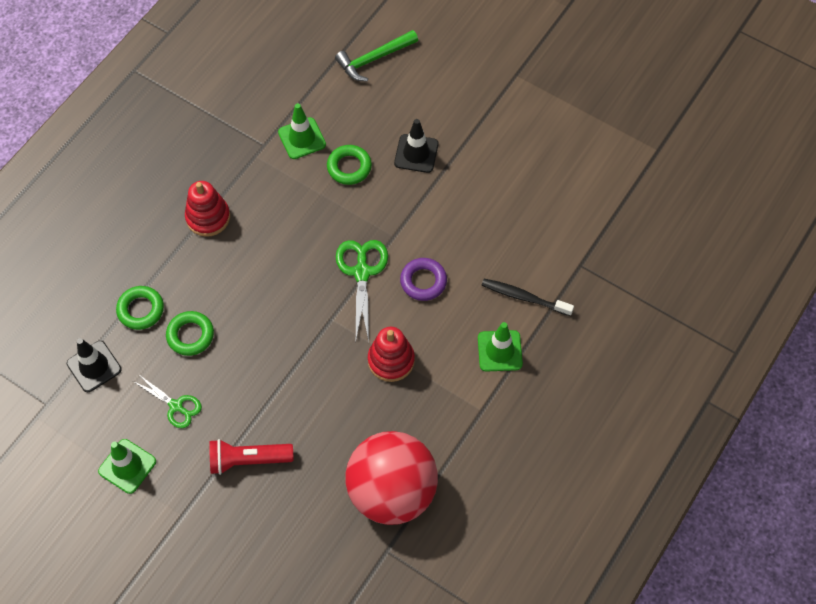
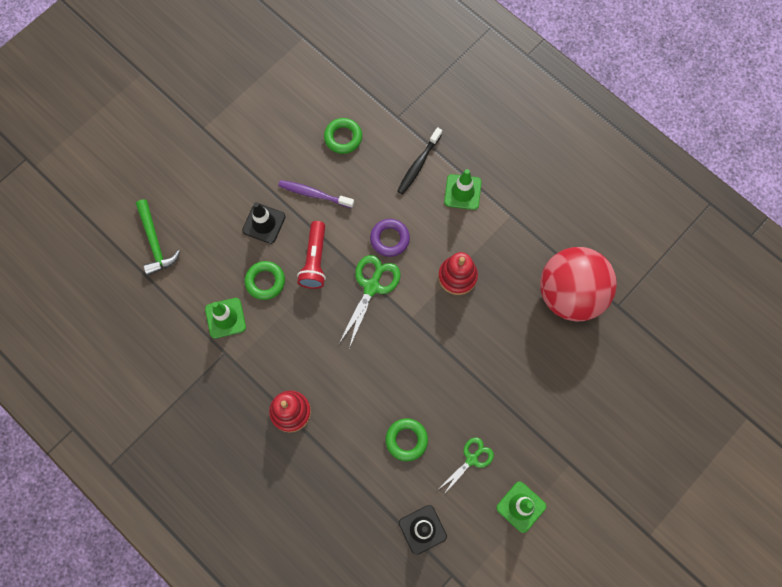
camera: 80 degrees left, 10 degrees up
green ring [116,286,164,330] -> green ring moved to [324,118,362,154]
red flashlight [209,439,293,475] -> red flashlight moved to [297,221,326,289]
green scissors [336,240,388,341] -> green scissors turned 105 degrees clockwise [339,255,400,348]
none -> purple toothbrush [278,180,354,208]

